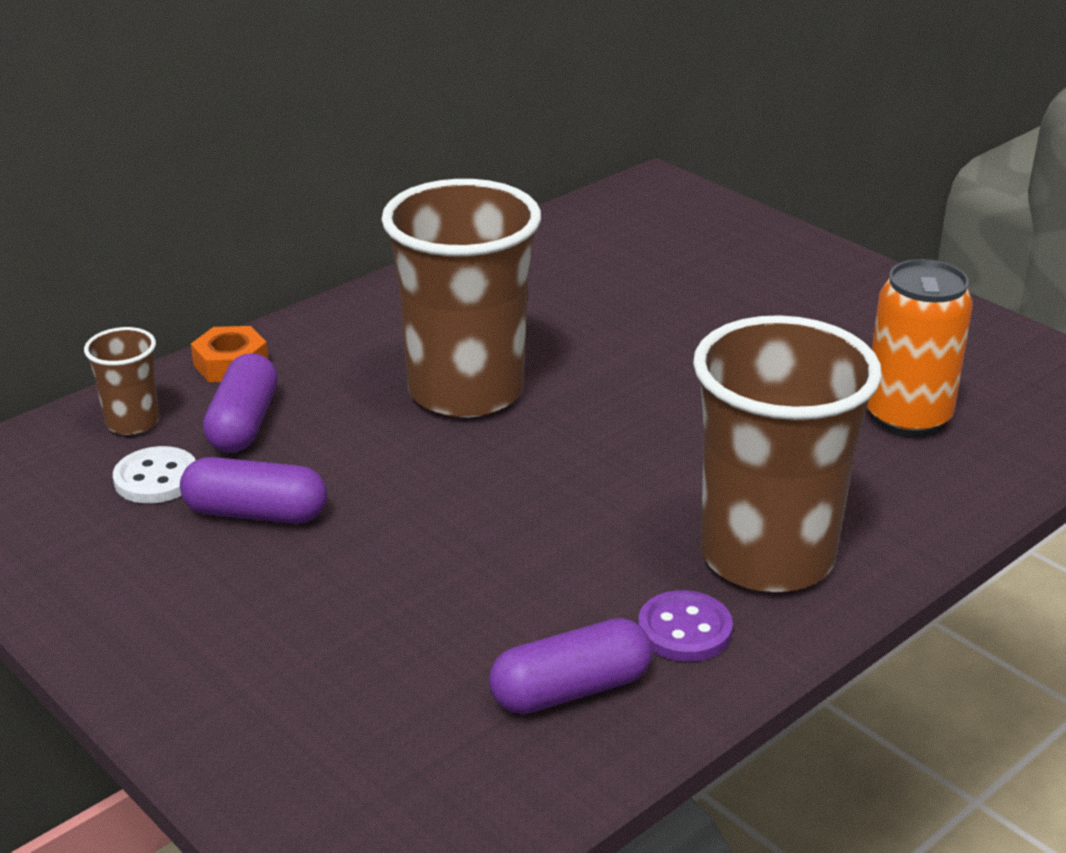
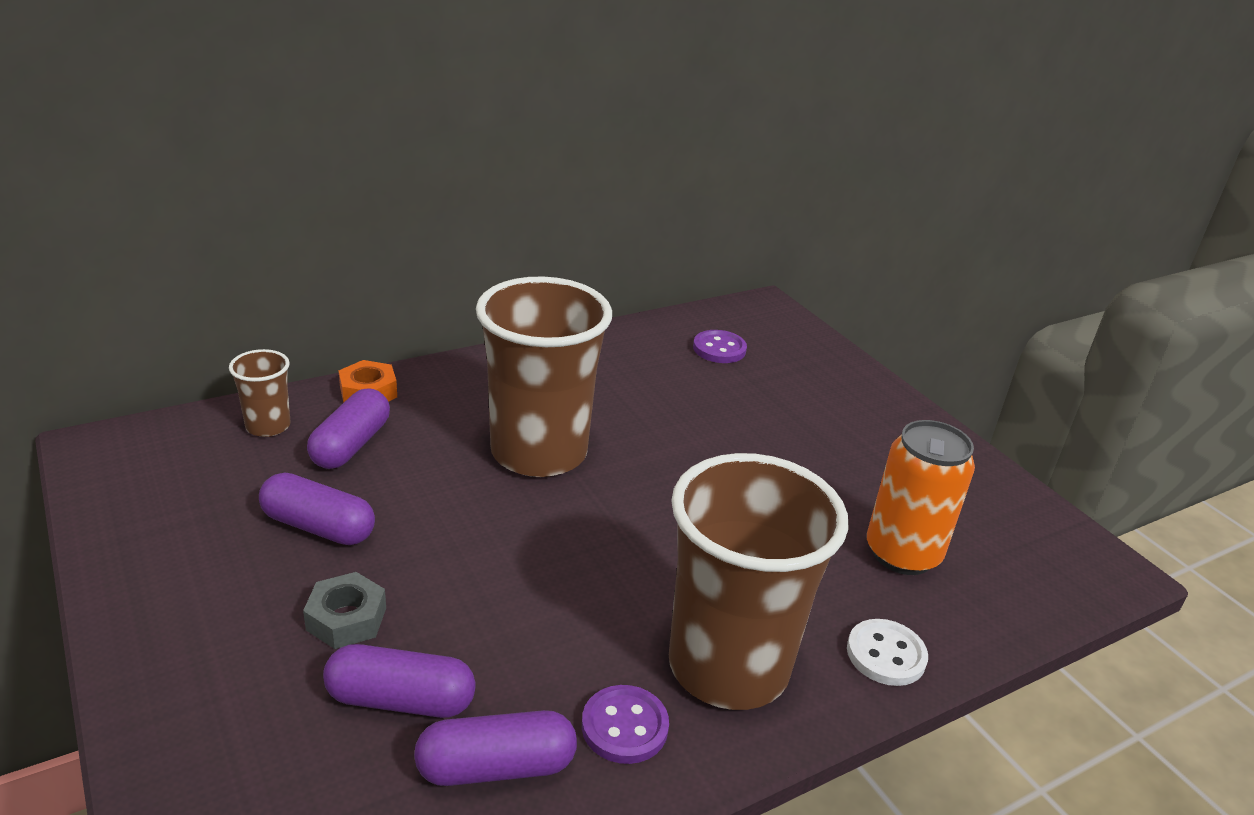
camera: 10 degrees right, 0 degrees up
white button [113,446,196,504] -> white button moved to [847,619,928,686]
none -> grey nut [303,572,386,649]
none -> purple capsule [323,644,476,718]
none -> purple button [693,330,747,363]

